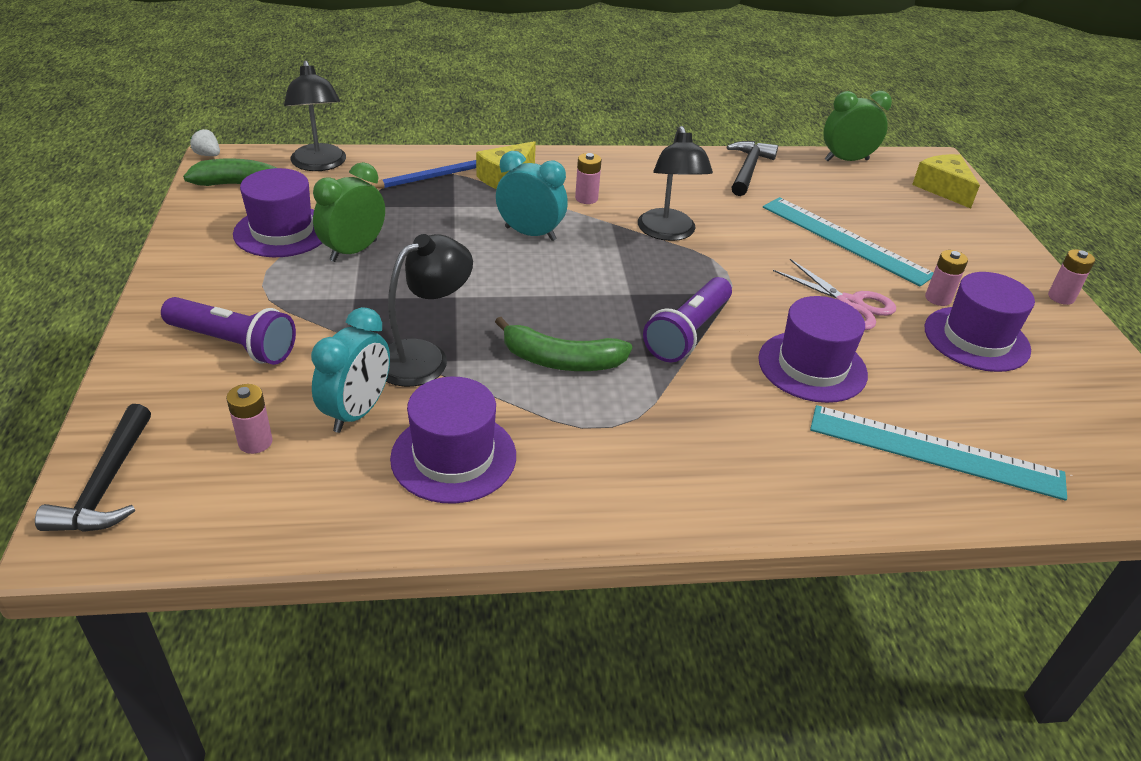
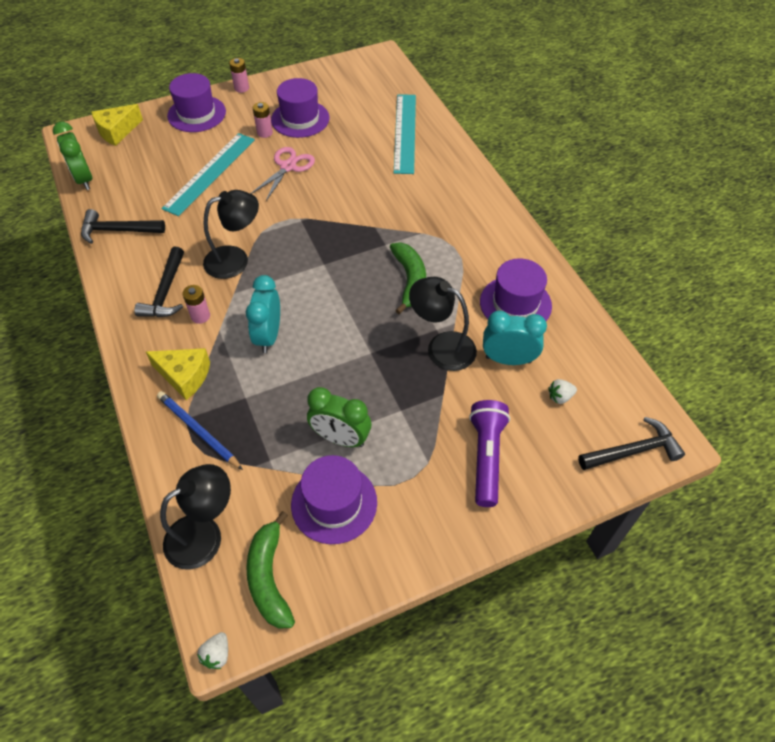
camera: 105 degrees left, 15 degrees up
pink battery [226,384,273,454] -> white strawberry [548,379,577,404]
purple flashlight [643,277,732,362] -> none
purple hat [758,296,868,403] -> purple hat moved to [167,73,226,132]
none -> black hammer [134,247,184,317]

